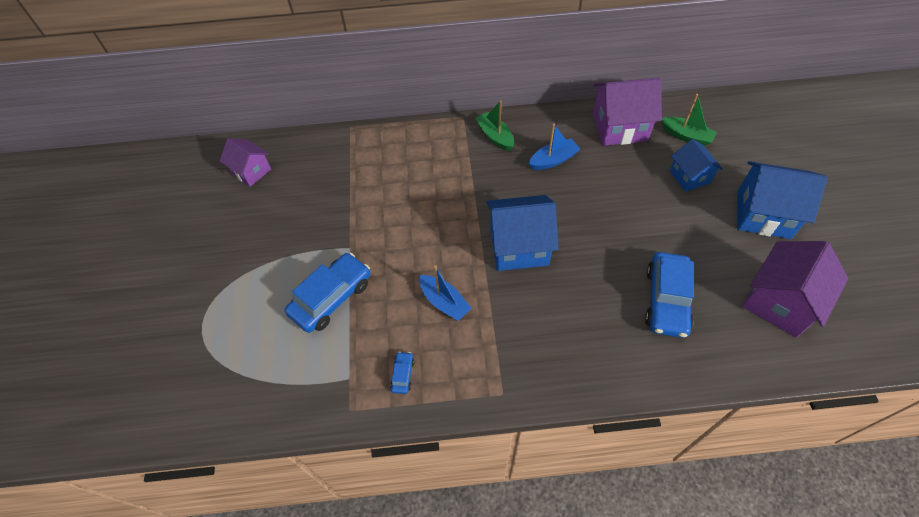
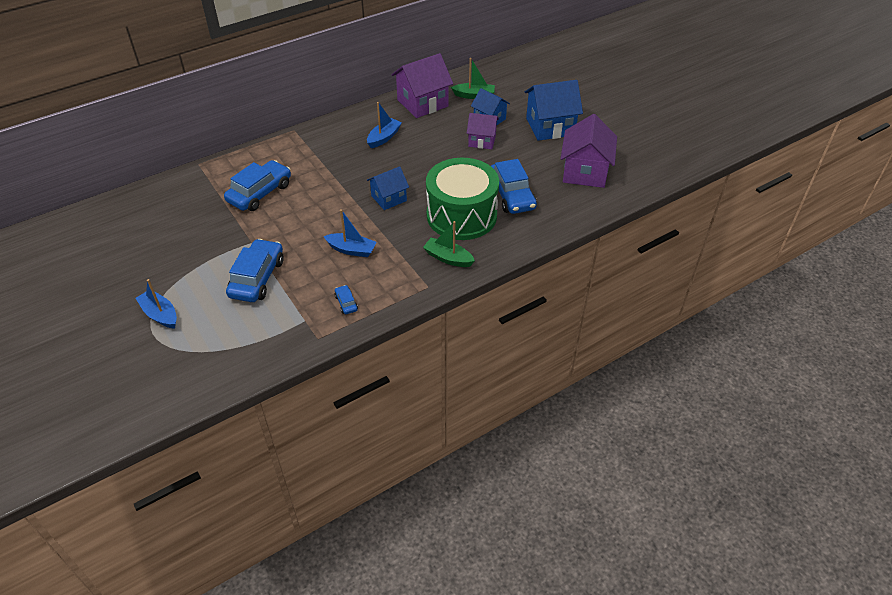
camera: 30 degrees left, 10 degrees down
purple house [220,138,271,187] -> purple house moved to [467,113,499,149]
green boat [475,101,514,151] -> green boat moved to [423,221,475,267]
blue house [486,195,559,271] -> blue house [367,166,409,210], size x0.61
none -> blue boat [136,279,177,329]
none -> blue car [224,160,291,211]
none -> green drum [426,158,499,240]

